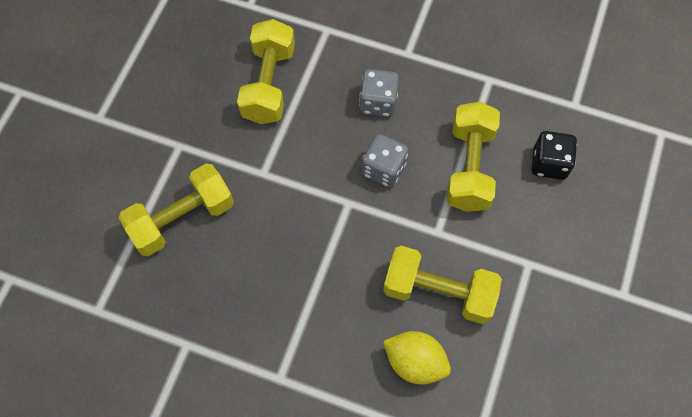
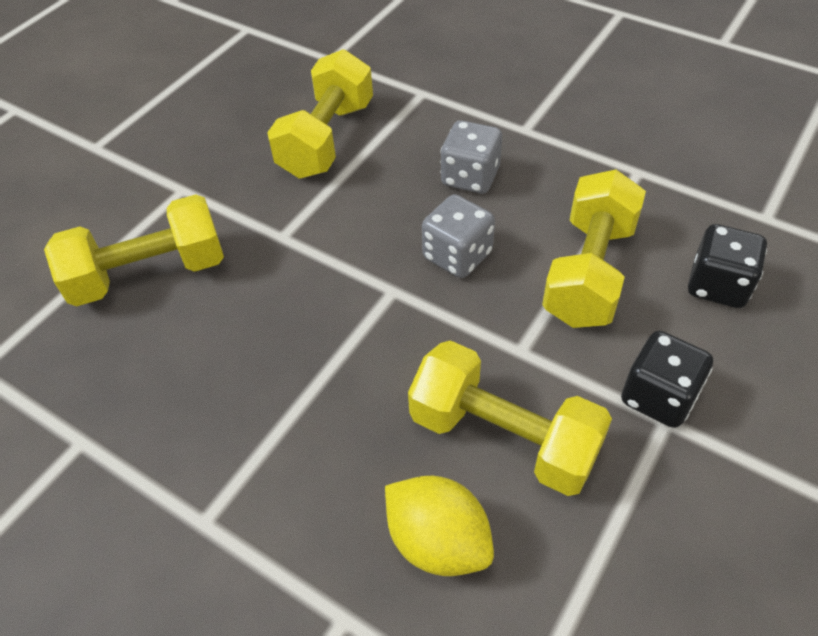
camera: 15 degrees right, 15 degrees down
none -> black dice [621,331,713,428]

